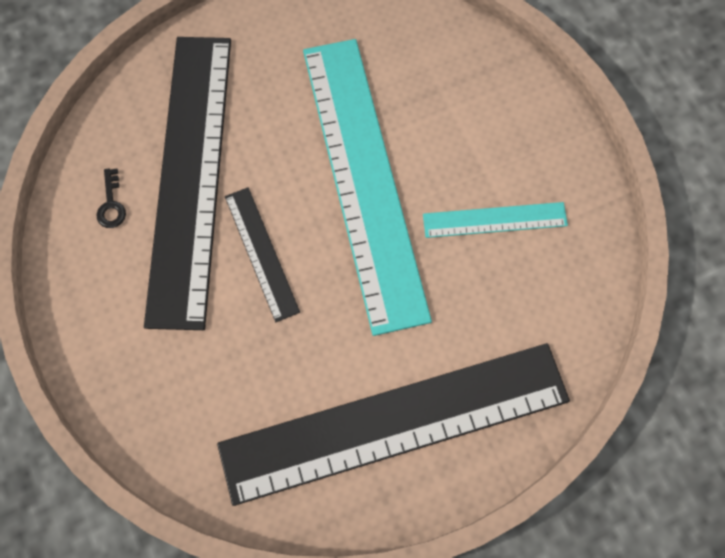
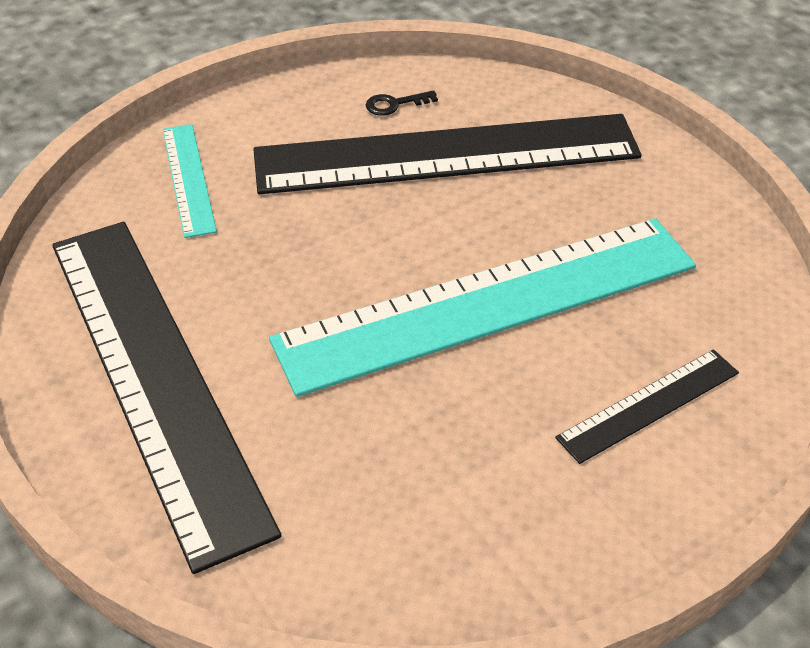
camera: 80 degrees right, 25 degrees down
black ruler [225,187,300,322] -> black ruler moved to [555,349,739,464]
turquoise ruler [423,202,568,238] -> turquoise ruler moved to [163,124,217,238]

